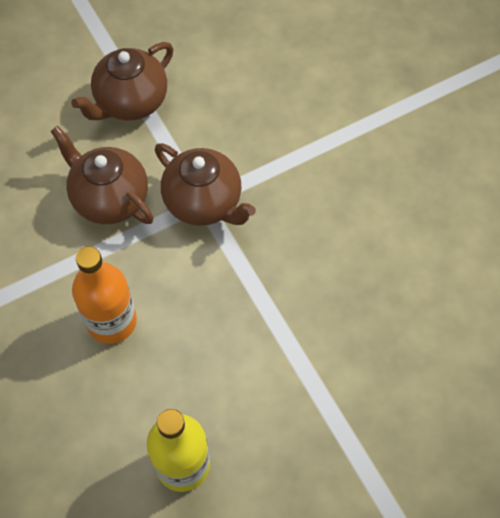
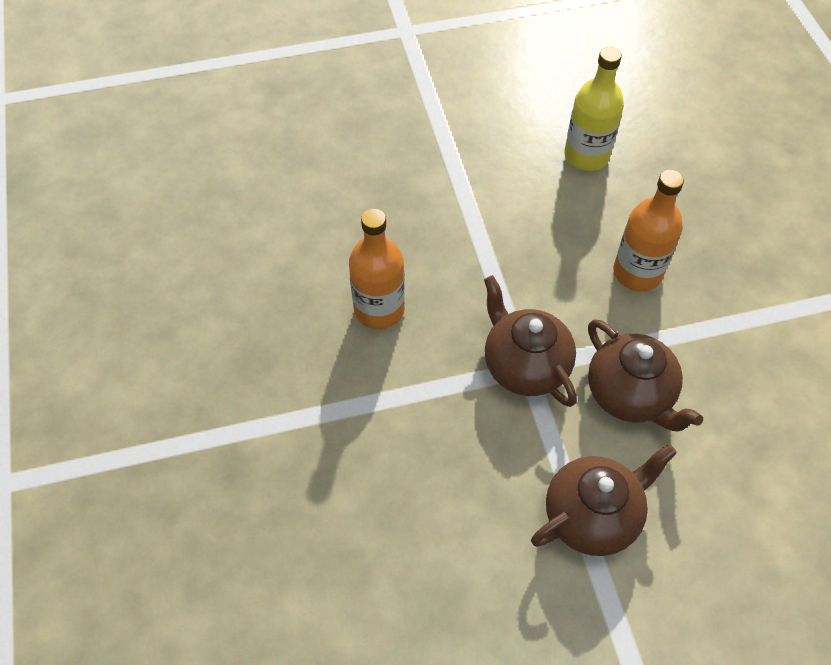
camera: 165 degrees left, 5 degrees down
none -> orange bottle [349,209,405,329]

